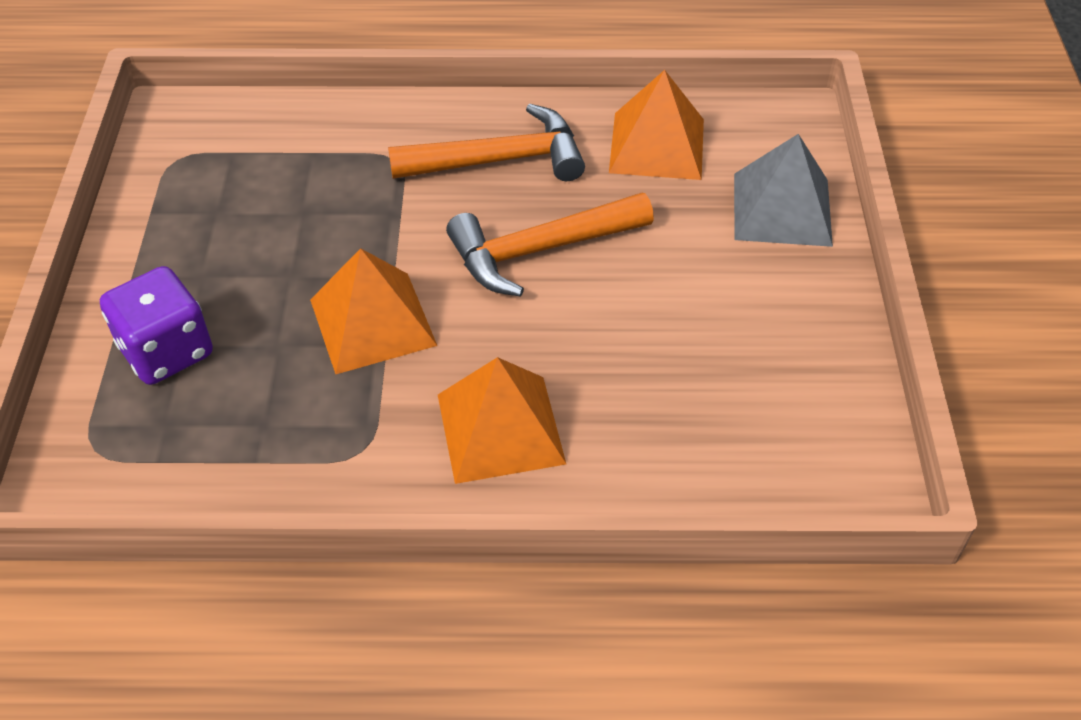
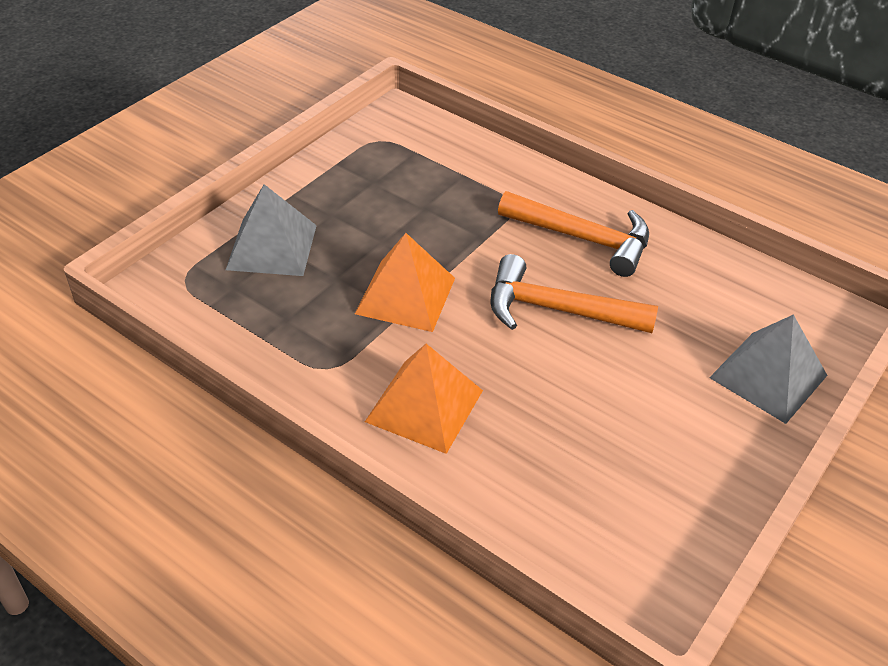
camera: 35 degrees right, 5 degrees down
purple dice [100,266,213,385] -> grey pyramid [226,184,317,276]
orange pyramid [609,70,704,180] -> none

